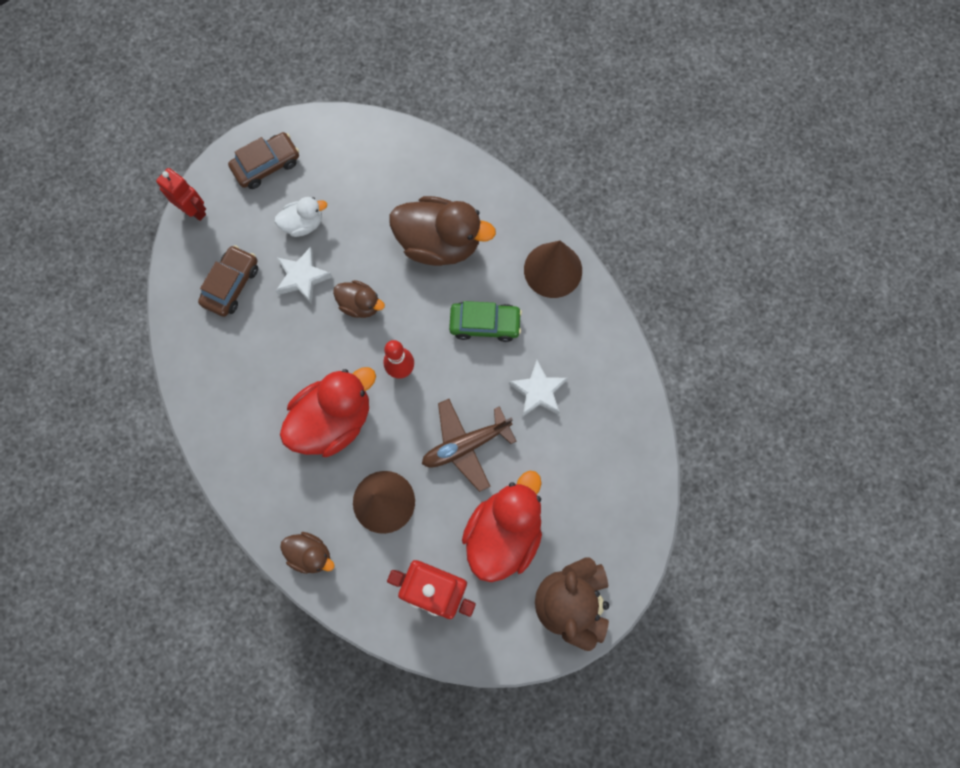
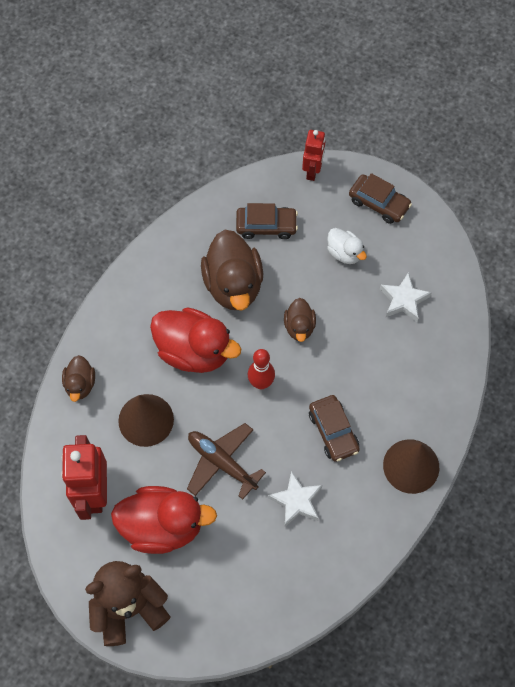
camera: 65 degrees right, 10 degrees down
white star [276,247,332,304] -> white star moved to [380,272,432,322]
brown duck [389,196,496,266] -> brown duck moved to [201,230,263,311]
green car [449,301,522,342] -> brown car [309,395,360,462]

